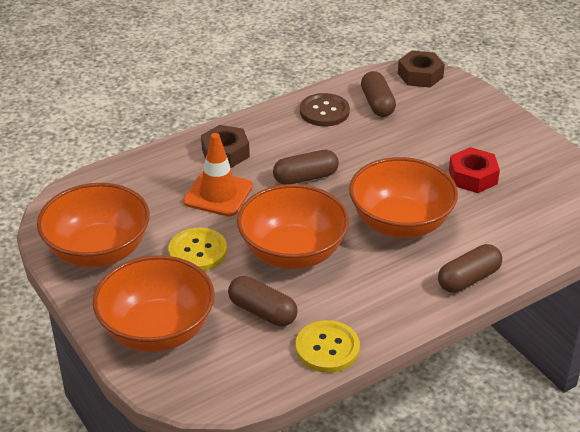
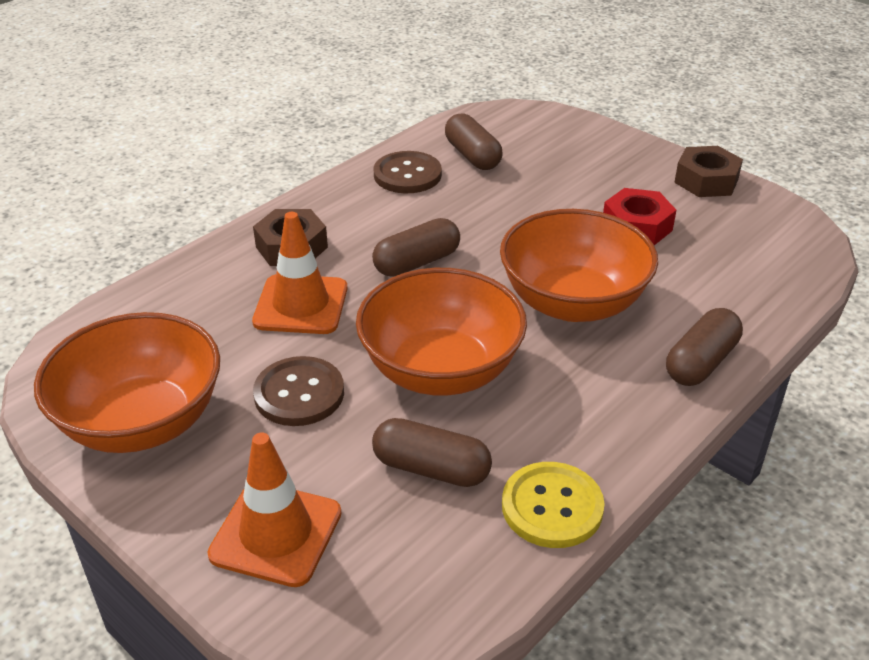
camera: 15 degrees left, 0 degrees up
orange bowl [93,255,215,352] -> orange traffic cone [208,433,341,587]
yellow button [168,228,227,271] -> brown button [253,356,344,426]
brown nut [398,51,445,88] -> brown nut moved to [674,146,743,197]

